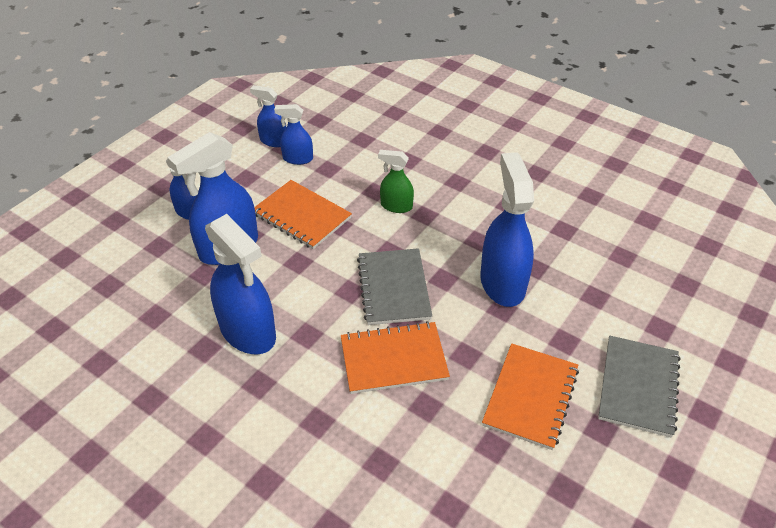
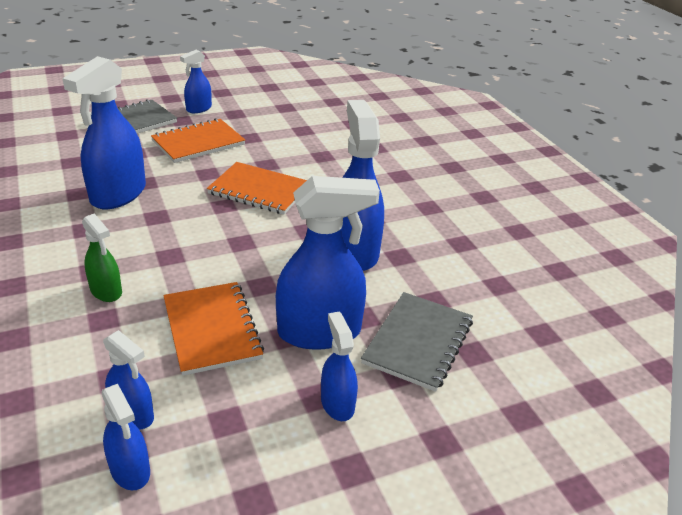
camera: 150 degrees left, 10 degrees down
grey notebook [357,248,432,325] -> grey notebook moved to [361,292,473,392]
none -> blue spray bottle [180,50,212,113]

